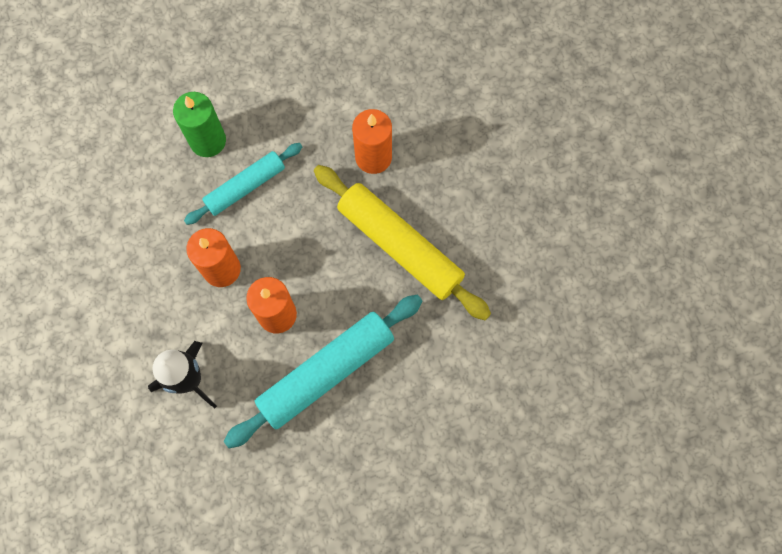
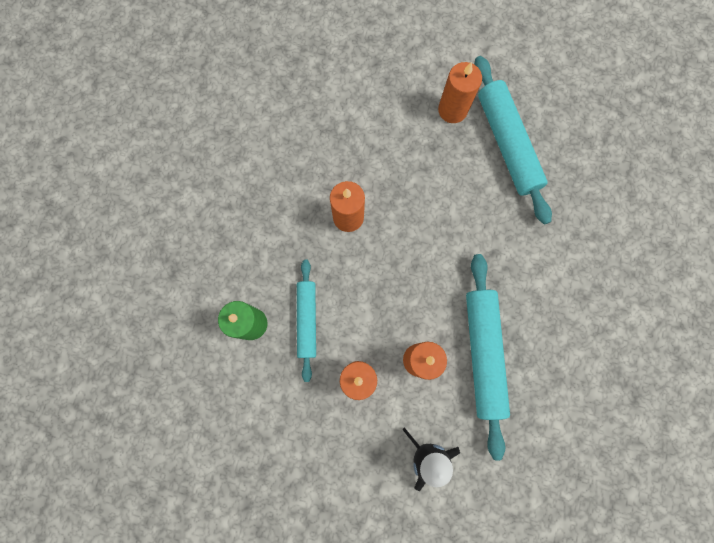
camera: 55 degrees left, 5 degrees up
yellow rolling pin [314,165,491,320] -> none
none -> orange candle [438,62,482,123]
none -> turquoise rolling pin [475,56,552,225]

